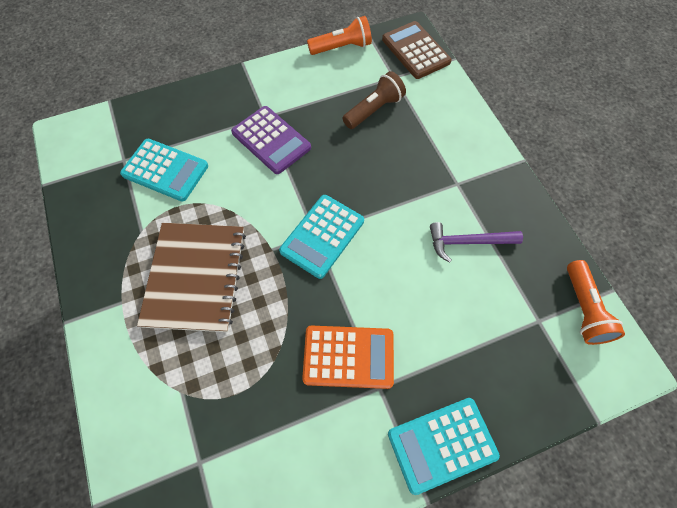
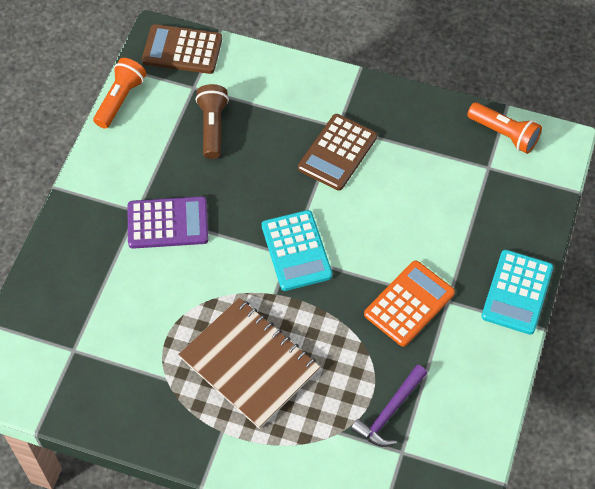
camera: 50 degrees left, 5 degrees down
turquoise calculator [120,139,208,201] -> none
purple hammer [430,222,523,263] -> purple hammer moved to [351,365,427,447]
none -> brown calculator [298,114,377,190]

